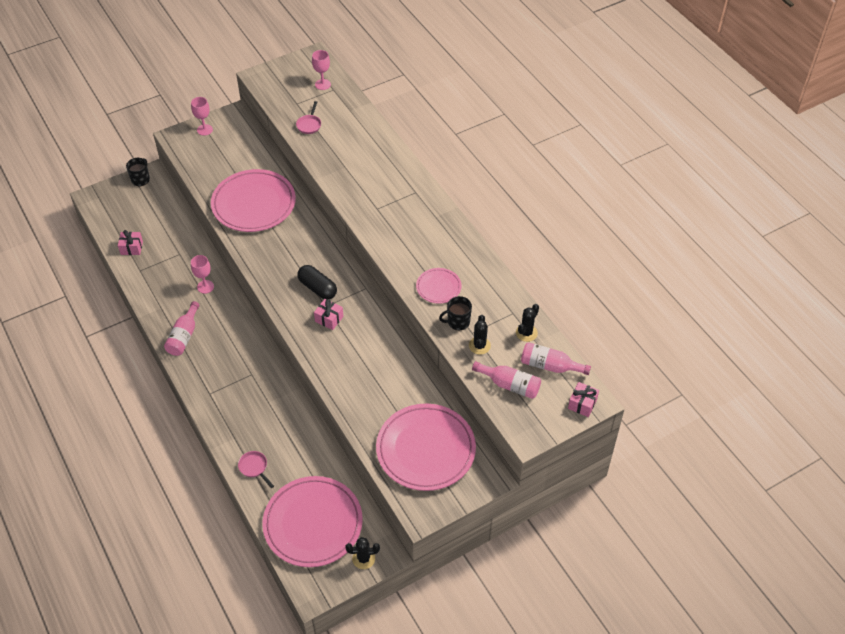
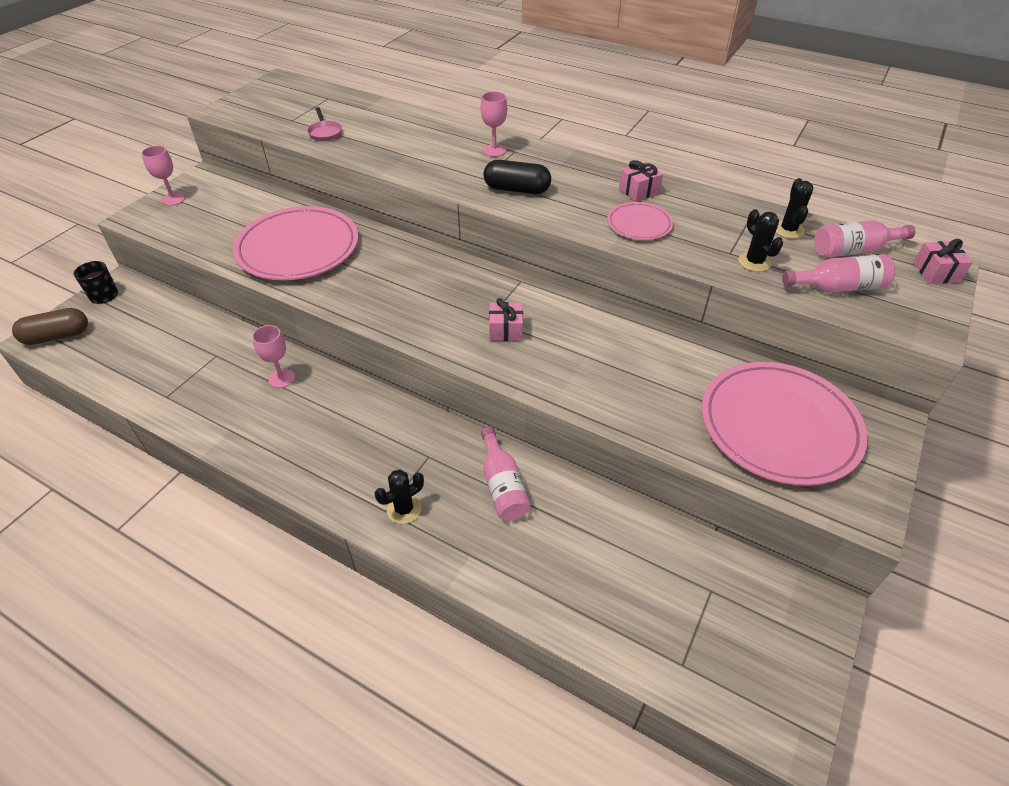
camera: 30 degrees left, 5 degrees down
pink gift [118,230,143,255] -> pink gift moved to [619,160,663,202]
pink bottle [164,301,200,356] -> pink bottle moved to [481,427,531,521]
pink pan [238,451,274,488] -> none
pink plate [263,476,363,567] -> none
black capsule [297,265,337,299] -> black capsule moved to [483,160,551,194]
pink goblet [312,50,331,90] -> pink goblet moved to [481,91,507,157]
black cactus [345,537,380,569] -> black cactus moved to [375,470,424,524]
black mug [439,296,472,330] -> none
none -> brown capsule [12,308,88,345]

